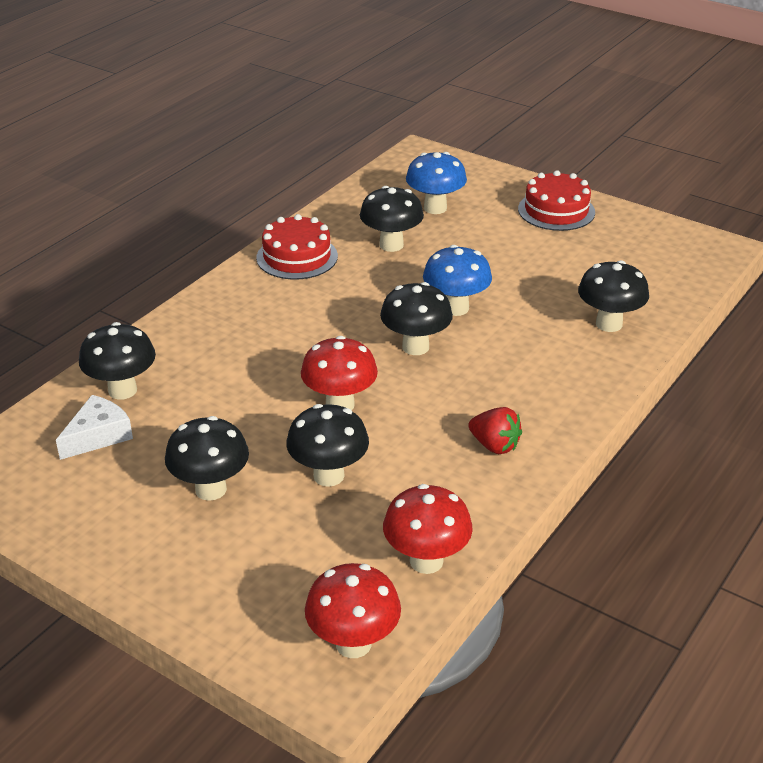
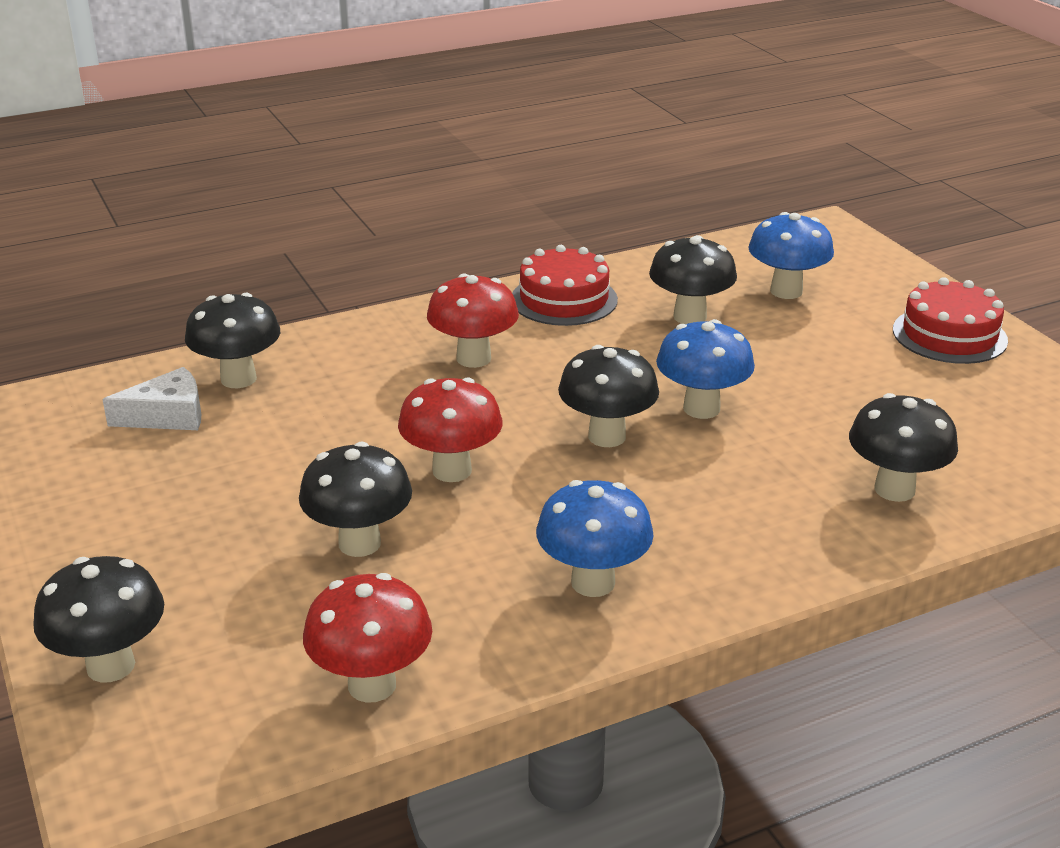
camera: 30 degrees right, 5 degrees down
black mushroom [165,416,249,501] -> black mushroom moved to [33,556,164,683]
red mushroom [305,563,401,658] -> red mushroom moved to [427,274,519,368]
red strawberry [468,407,522,454] -> blue mushroom [536,480,654,597]

